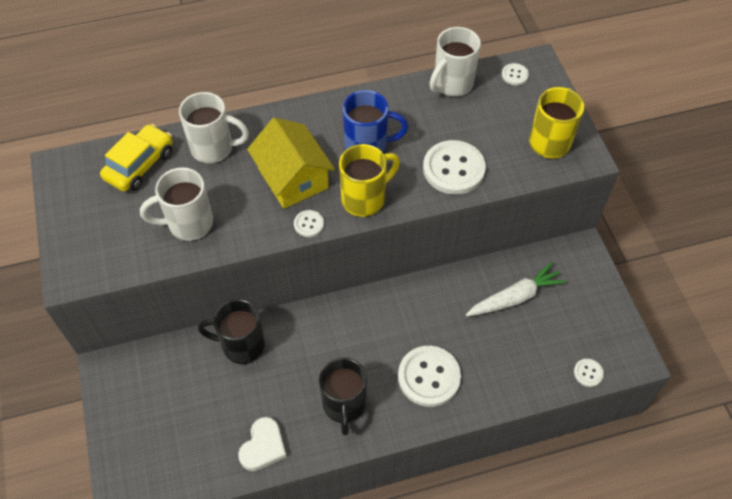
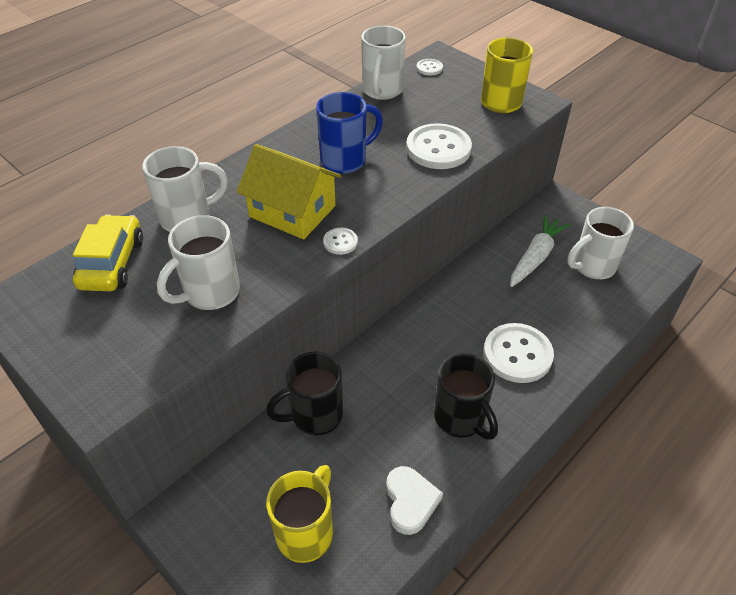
camera: 30 degrees left, 10 degrees down
yellow mug [339,144,400,217] -> yellow mug moved to [266,465,333,563]
white button [574,359,604,387] -> none
none -> white mug [567,207,634,279]

